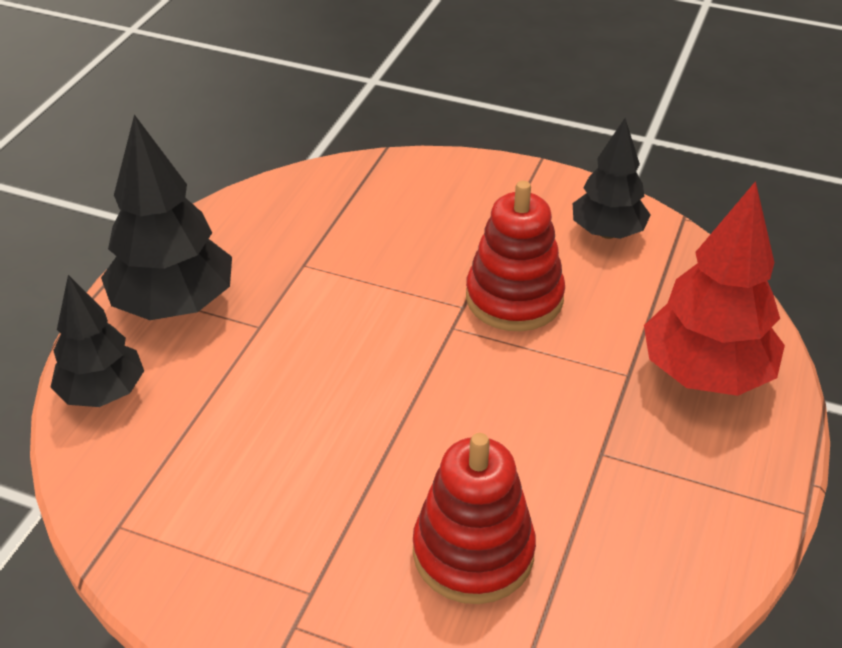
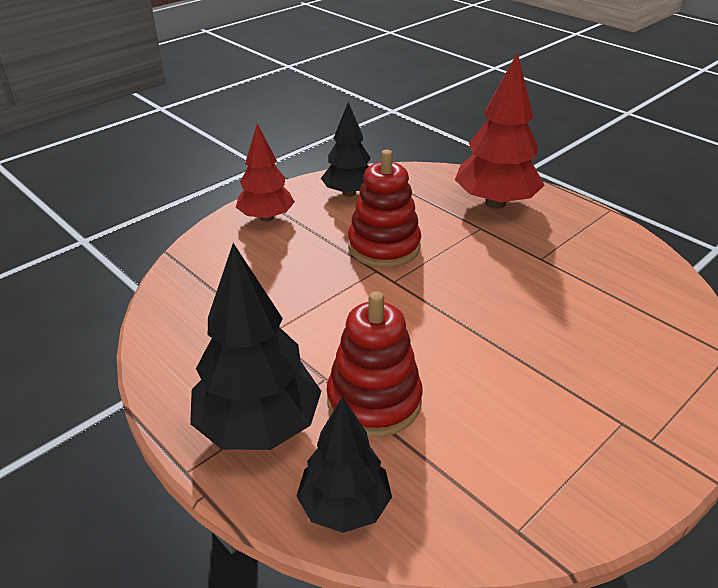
camera: 65 degrees left, 5 degrees down
red stacking toy [413,433,536,604] -> red stacking toy moved to [327,291,423,437]
none -> red tree [236,124,295,222]

